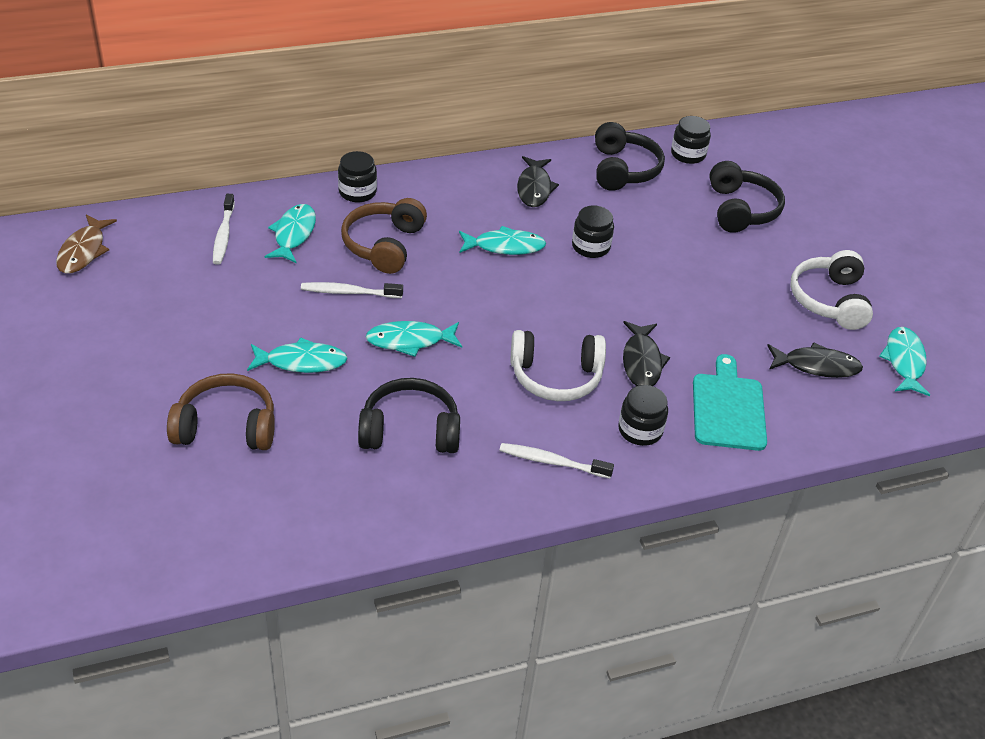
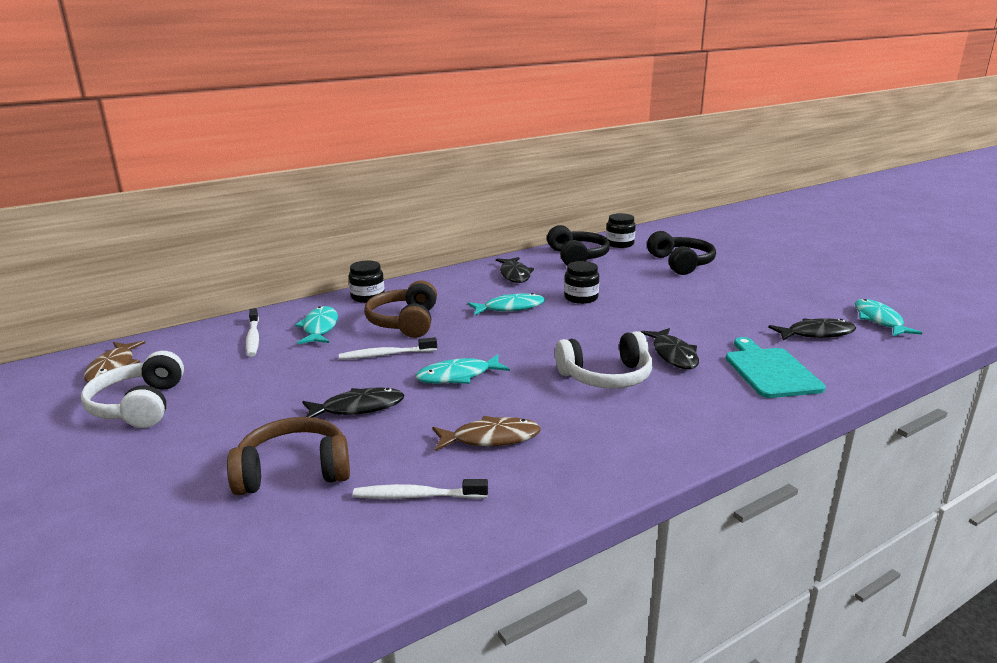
camera: 10 degrees left, 20 degrees down
turquoise fish [247,338,347,373] -> black fish [302,388,404,418]
black headphones [358,378,460,453] -> brown fish [432,416,541,451]
white toothbrush [499,443,614,479] -> white toothbrush moved to [353,479,488,499]
black jar [618,385,668,446] -> none
white headphones [790,250,873,330] -> white headphones moved to [81,351,184,428]

